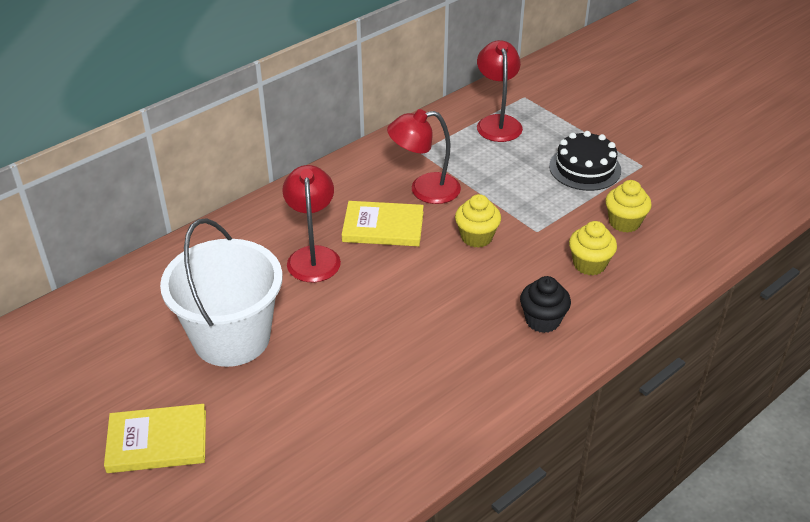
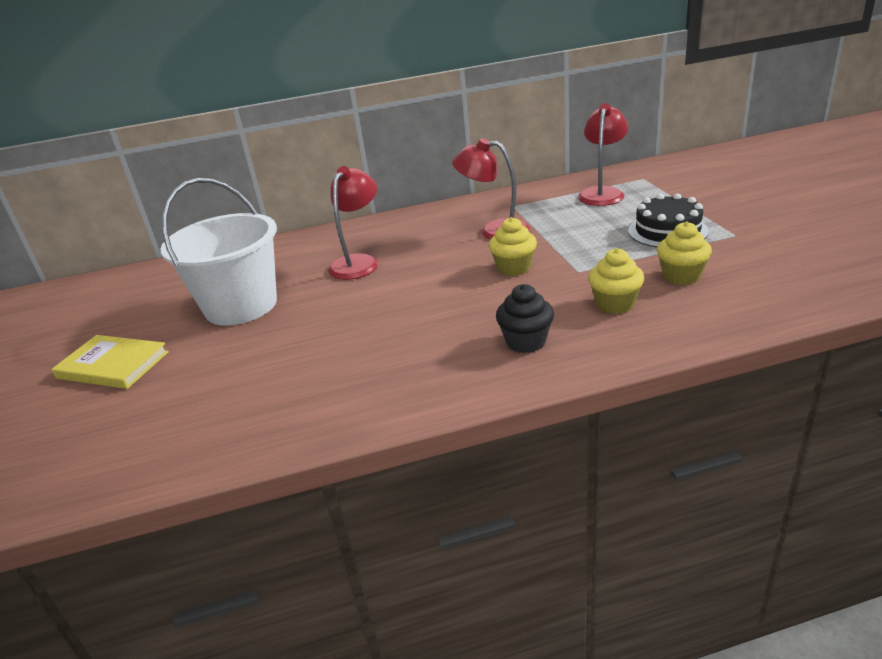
camera: 30 degrees right, 10 degrees down
yellow book [342,201,424,246] -> none

